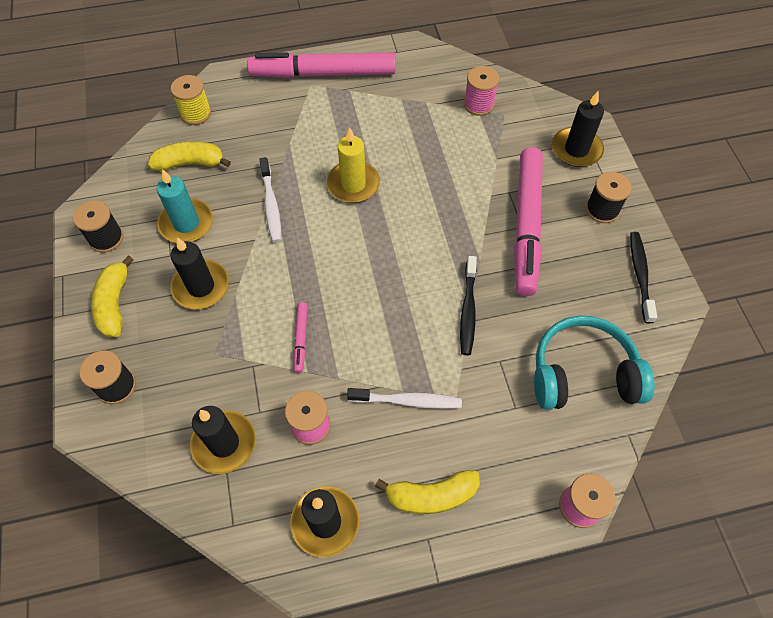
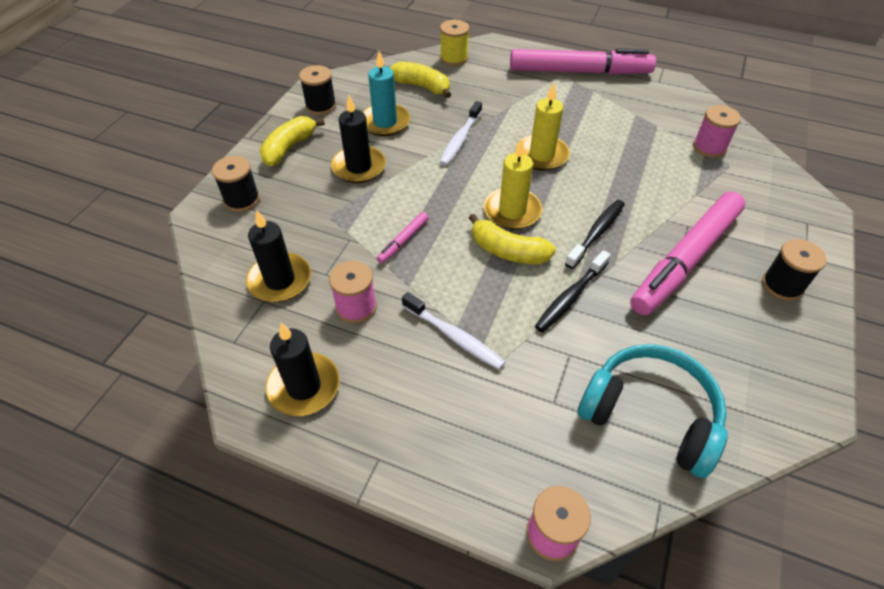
camera: 35 degrees right, 10 degrees down
pink marker [247,52,396,78] -> pink marker turned 150 degrees clockwise [510,48,656,75]
yellow banana [375,470,480,514] -> yellow banana moved to [469,214,556,264]
black candle [552,91,604,167] -> none
black toothbrush [630,232,657,324] -> black toothbrush moved to [565,200,625,269]
none -> yellow candle [484,139,542,229]

